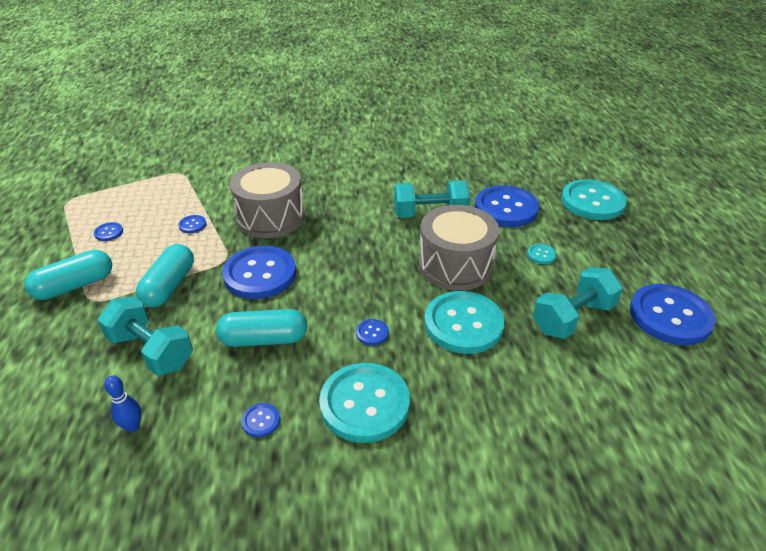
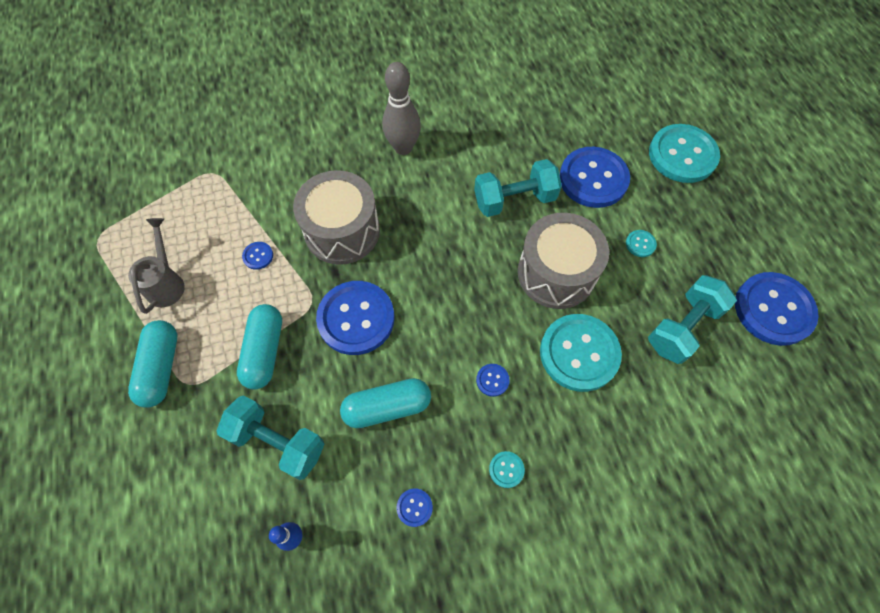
camera: 10 degrees left, 25 degrees up
turquoise capsule [24,250,112,300] -> turquoise capsule turned 45 degrees counterclockwise [128,320,177,408]
blue button [94,222,123,241] -> grey watering can [128,218,185,314]
turquoise button [319,363,410,443] -> turquoise button [489,451,525,488], size x0.41
none -> grey bowling pin [382,62,421,155]

